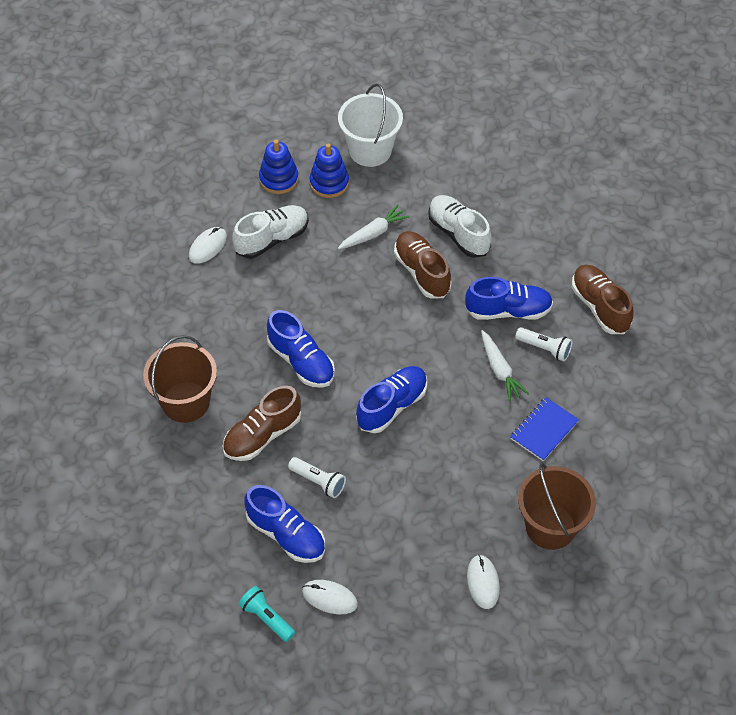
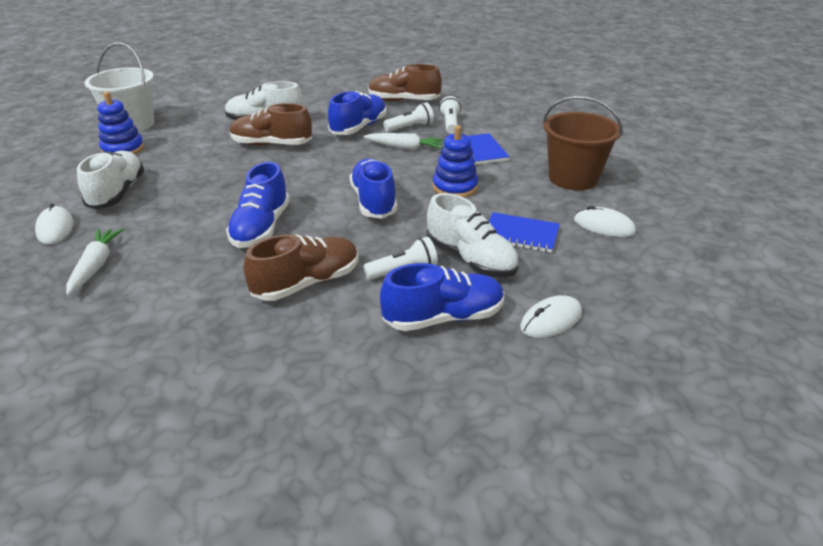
camera: 55 degrees left, 20 degrees down
brown bucket [143,335,217,423] -> none
brown shoe [223,386,301,461] -> brown shoe turned 120 degrees counterclockwise [244,234,359,301]
turquoise flashlight [239,586,295,642] -> none
blue stacking toy [259,140,299,194] -> blue stacking toy moved to [433,125,478,198]
blue shoe [267,310,335,388] -> blue shoe turned 105 degrees clockwise [226,162,290,248]
white carrot [338,204,410,249] -> white carrot moved to [66,228,124,295]
none -> white shoe [427,193,519,277]
none -> white flashlight [439,96,461,134]
none -> blue notebook [489,212,560,253]

